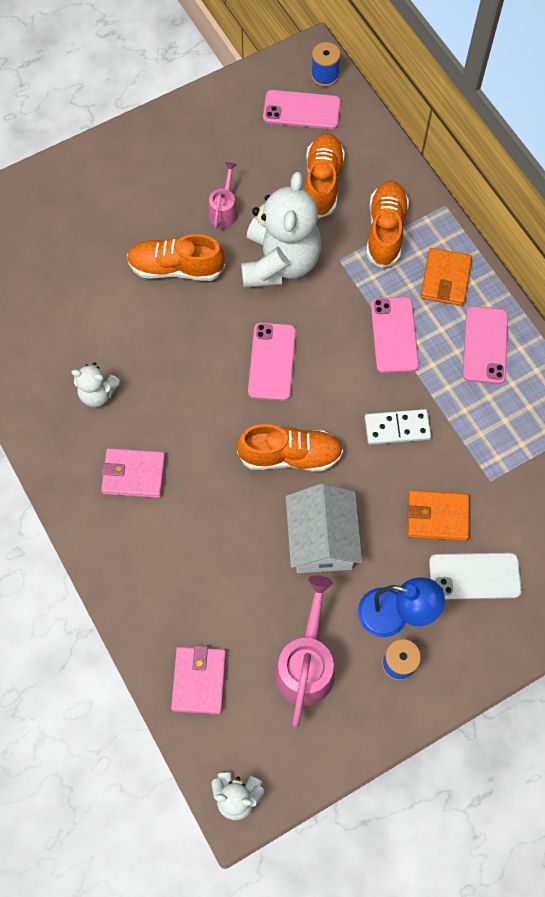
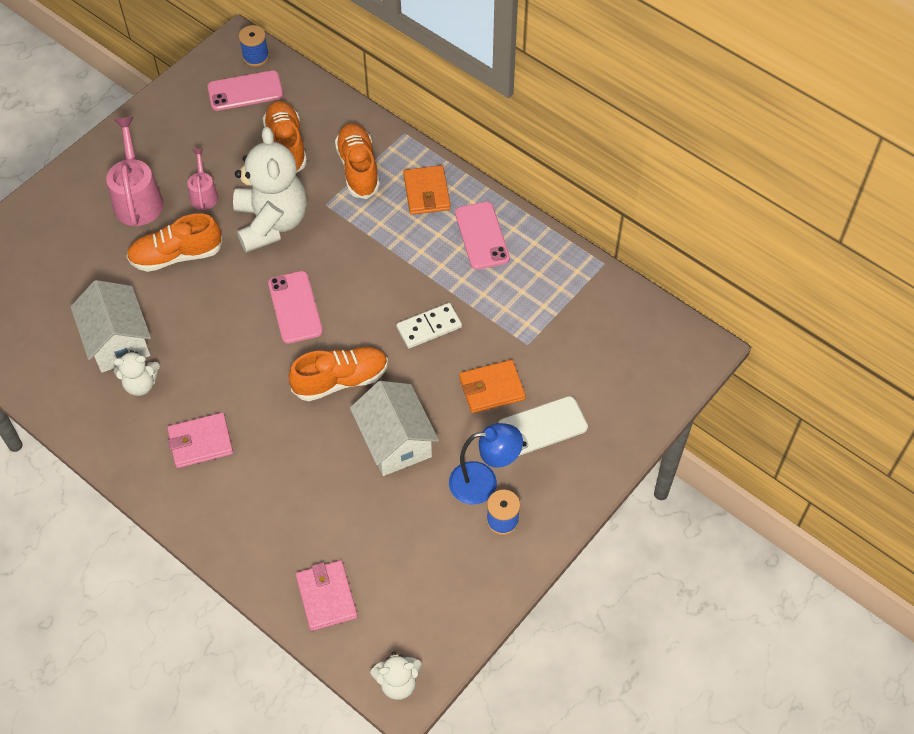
camera: 20 degrees left, 10 degrees down
pink watering can [274,575,334,727] -> pink watering can moved to [106,117,163,226]
pink phone [371,297,419,373] -> none
none -> white house [71,280,151,373]

